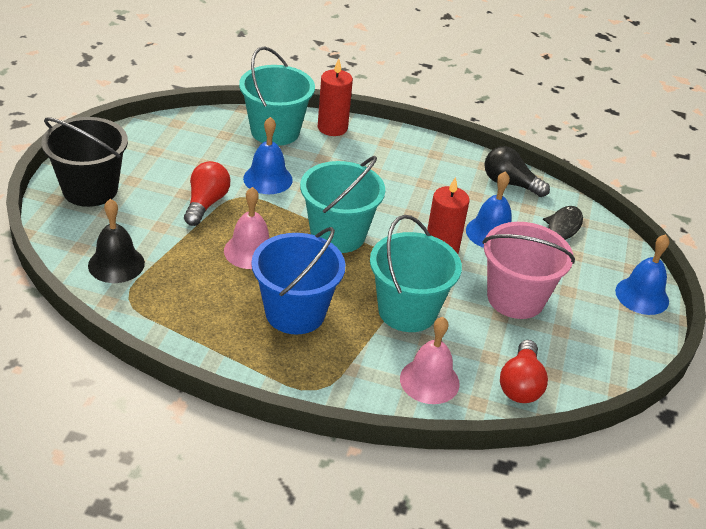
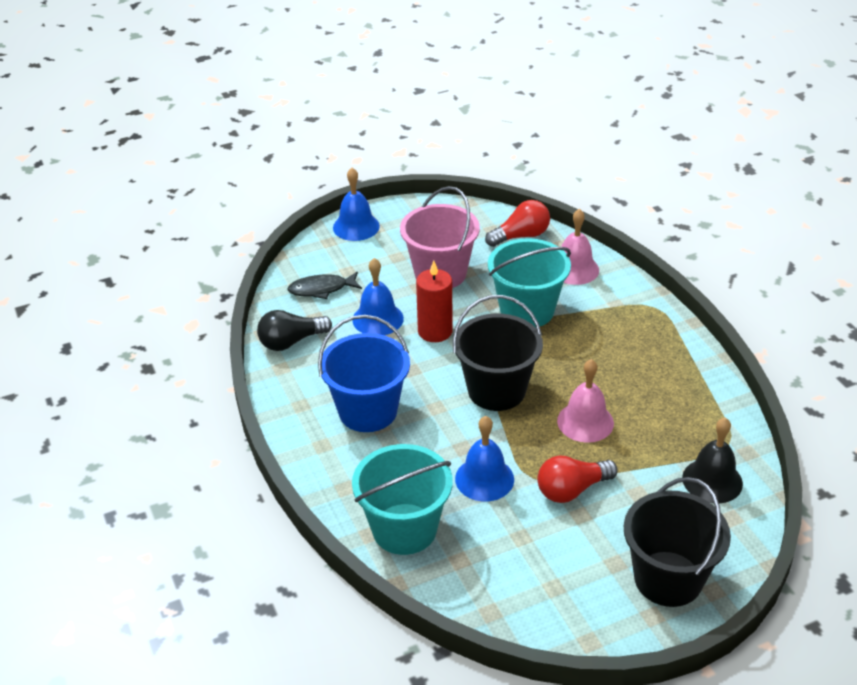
camera: 125 degrees left, 0 degrees up
blue bucket [251,227,346,334] -> blue bucket moved to [318,315,410,432]
turquoise bucket [300,156,385,253] -> black bucket [453,295,543,411]
red candle [318,59,353,136] -> none
black light bulb [484,146,550,197] -> black light bulb turned 75 degrees clockwise [257,310,332,351]

